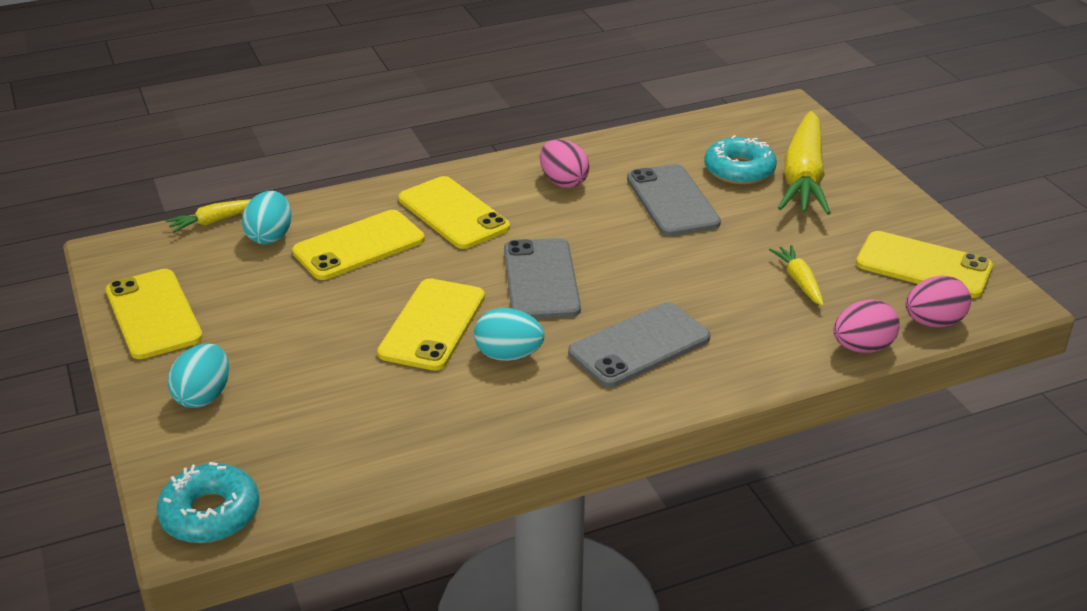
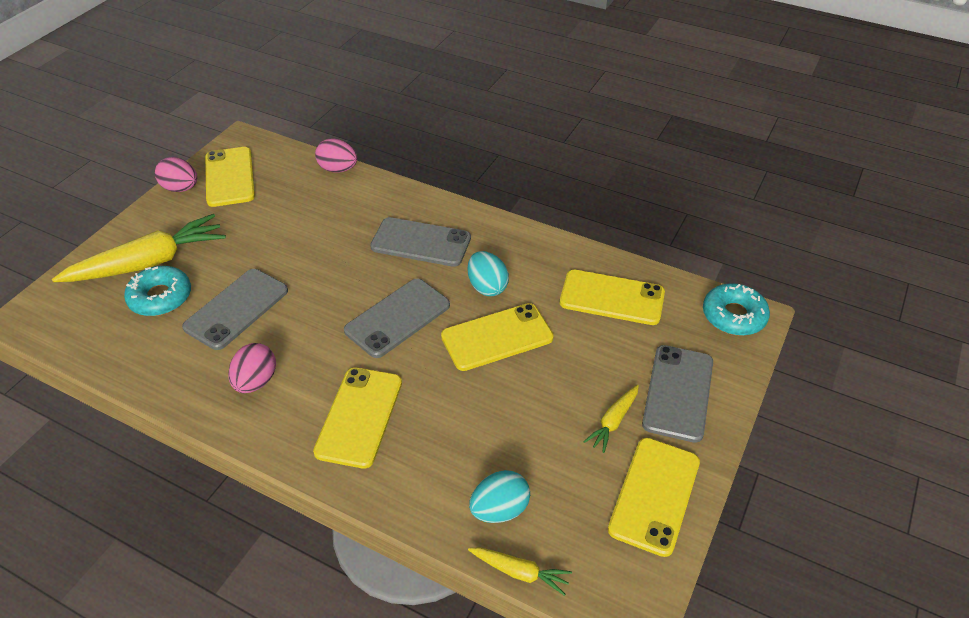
camera: 130 degrees left, 10 degrees up
turquoise egg [168,343,229,408] -> grey phone [642,345,713,443]
yellow phone [292,210,425,280] -> yellow phone moved to [560,270,665,325]
yellow carrot [769,245,824,306] -> yellow carrot moved to [583,385,639,453]
pink egg [906,275,971,327] -> pink egg moved to [155,157,197,192]

